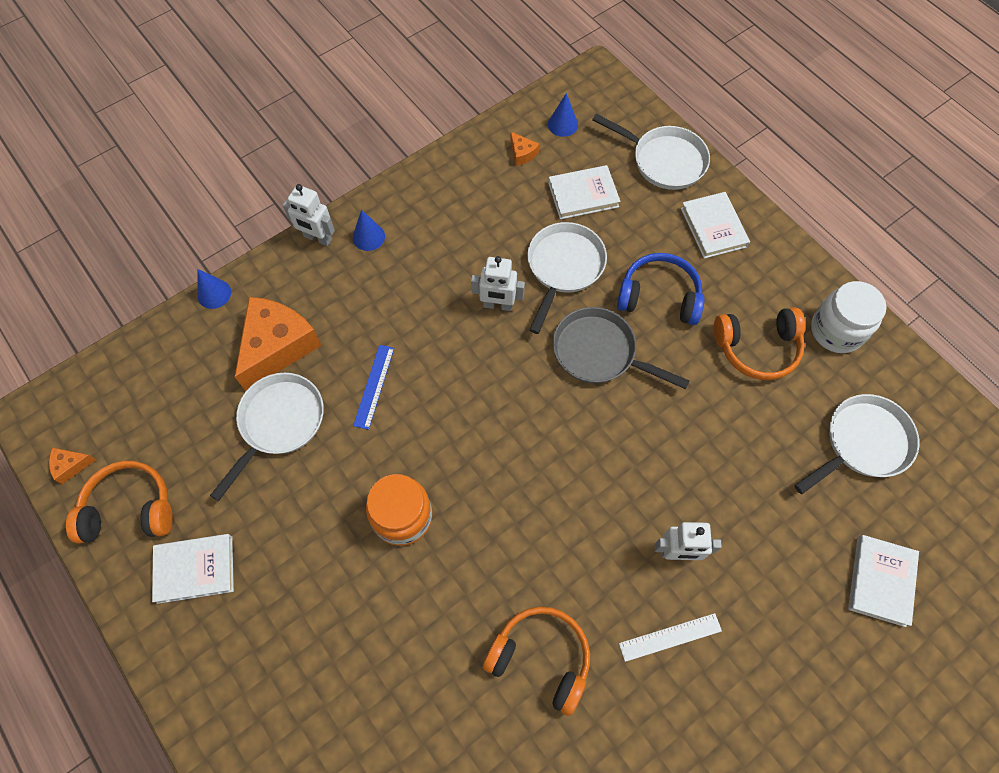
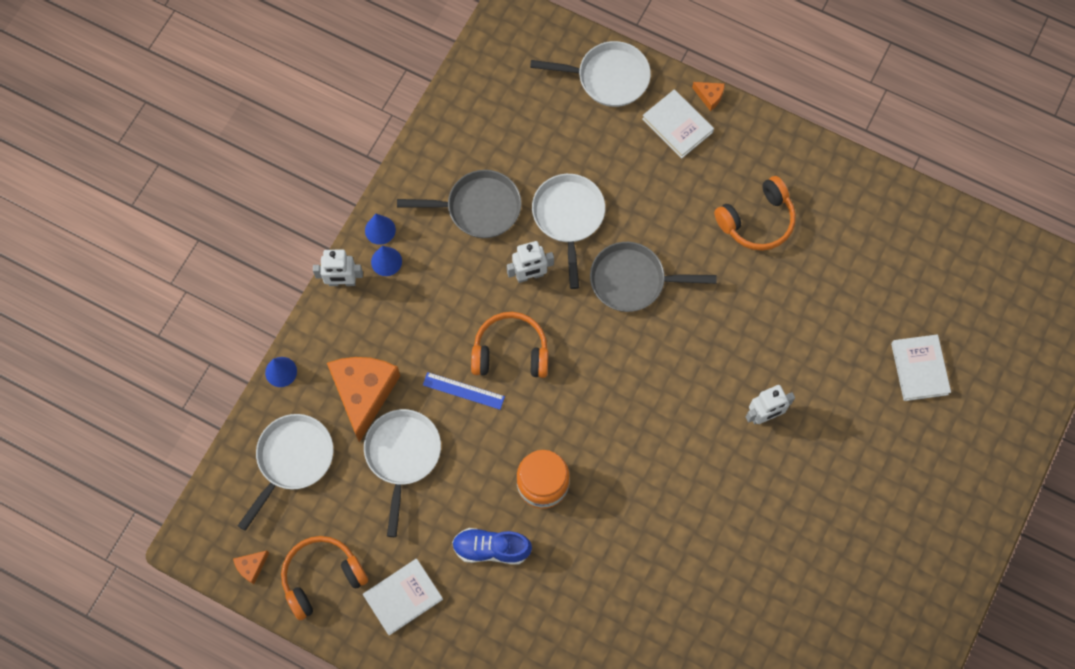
camera: 25 degrees left, 5 degrees up
blue ruler [353,345,394,430] -> blue ruler turned 60 degrees counterclockwise [423,372,505,410]
orange headphones [483,607,590,716] -> orange headphones moved to [471,312,549,378]
orange cheese [510,132,539,166] -> orange cheese moved to [692,82,725,111]
blue cone [548,93,578,137] -> blue cone moved to [365,214,396,245]
white book [548,165,621,219] -> none
blue headphones [617,253,704,325] -> none
white ruler [619,613,722,662] -> none
white pan [794,394,919,494] -> white pan moved to [238,414,333,531]
white jar [811,281,887,353] -> none
none -> grey pan [397,170,521,238]
none -> blue shoe [452,528,532,565]

